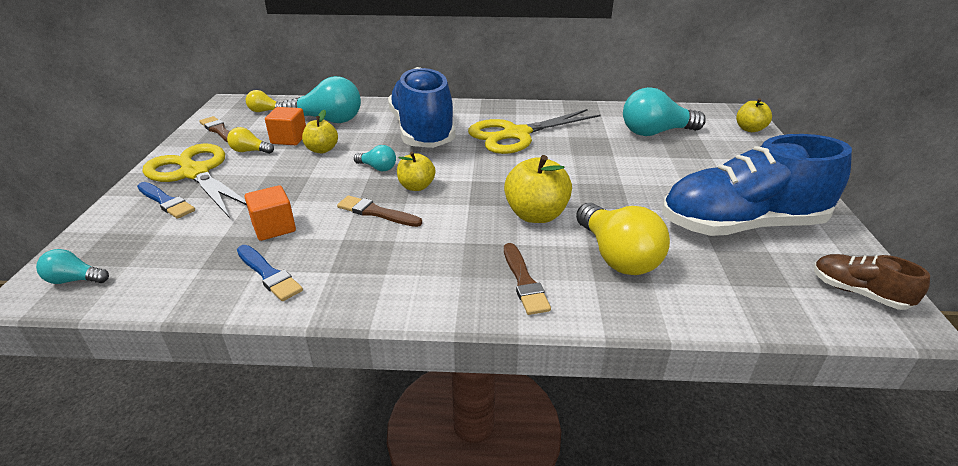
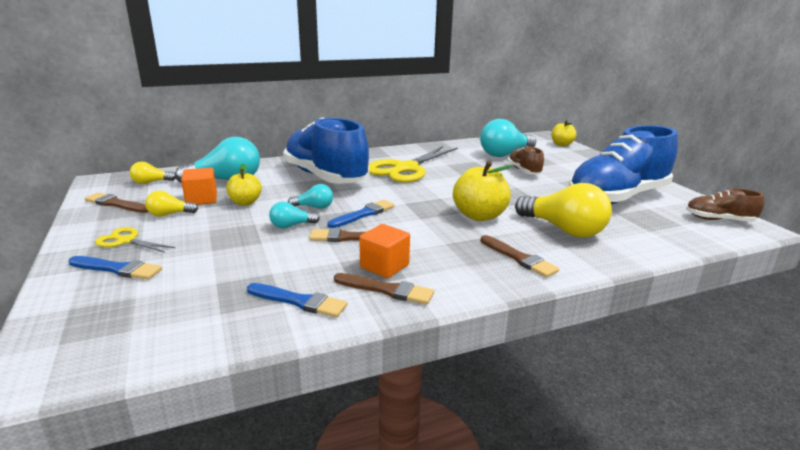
camera: 25 degrees left, 10 degrees down
turquoise light bulb [36,249,109,284] -> turquoise light bulb moved to [269,202,320,229]
yellow scissors [142,144,247,218] -> yellow scissors [95,227,175,253], size x0.48
orange cube [245,185,296,241] -> orange cube moved to [359,224,410,278]
yellow apple [397,152,435,191] -> blue brush [327,200,395,228]
none -> brown brush [334,273,434,305]
none -> brown shoe [508,146,544,175]

